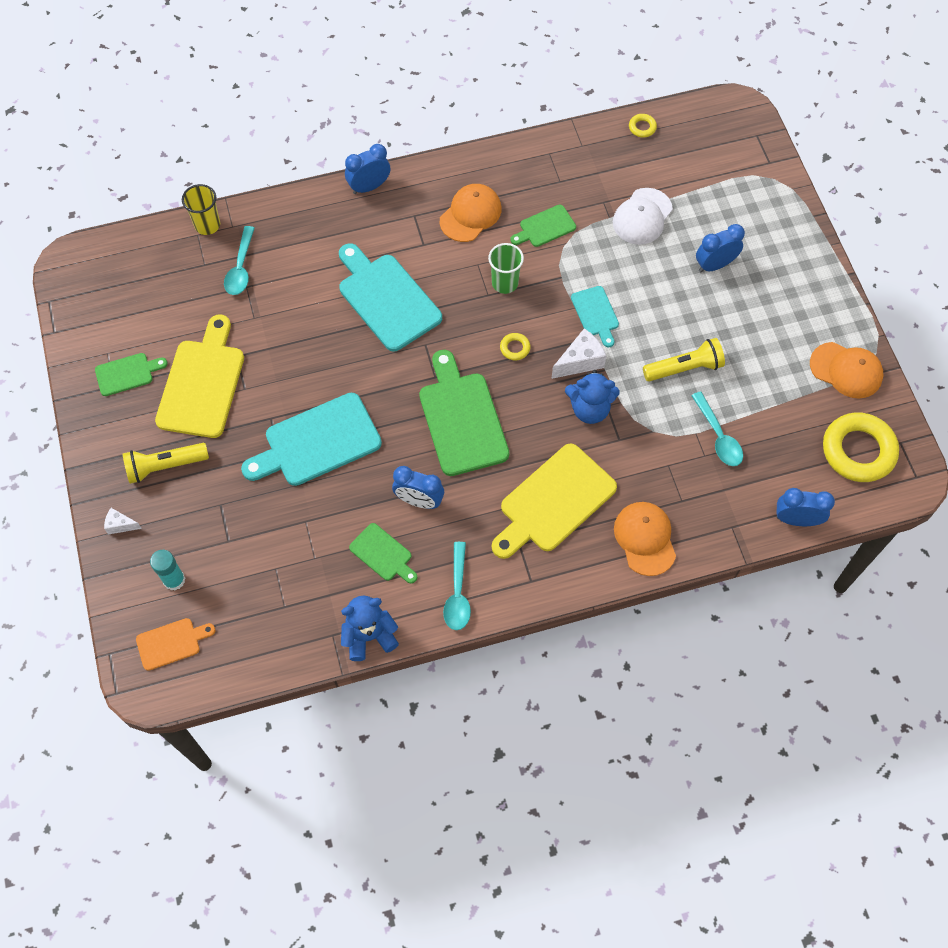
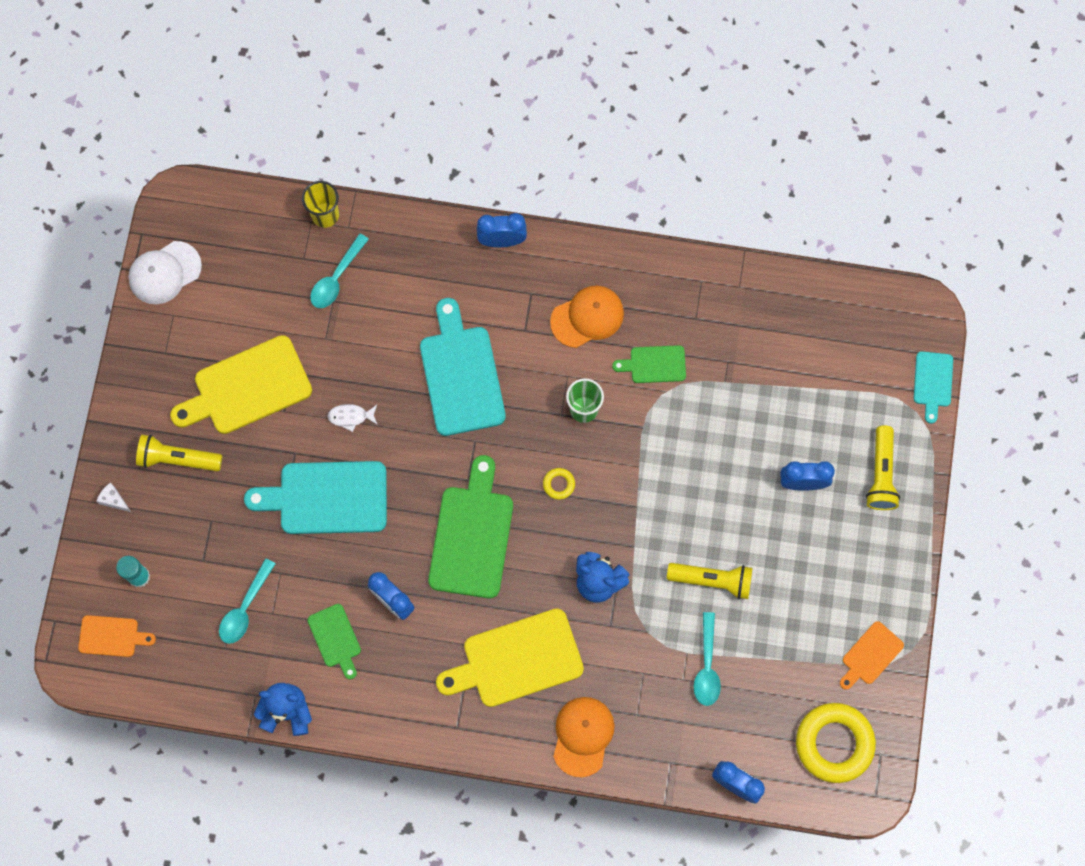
camera: 25 degrees right, 10 degrees up
green cutting board [95,353,168,396] -> none
yellow cutting board [155,315,244,438] -> yellow cutting board turned 150 degrees counterclockwise [170,335,312,434]
turquoise spoon [443,542,471,630] -> turquoise spoon moved to [219,558,276,644]
white cheese [551,328,606,379] -> none
turquoise cutting board [571,286,619,347] -> turquoise cutting board moved to [914,351,953,424]
white cap [613,188,673,245] -> white cap moved to [128,241,202,304]
yellow ring [629,114,657,138] -> none
orange cap [810,342,883,399] -> orange cutting board [840,621,904,690]
none -> white fish [328,404,377,432]
none -> yellow flashlight [866,425,900,510]

